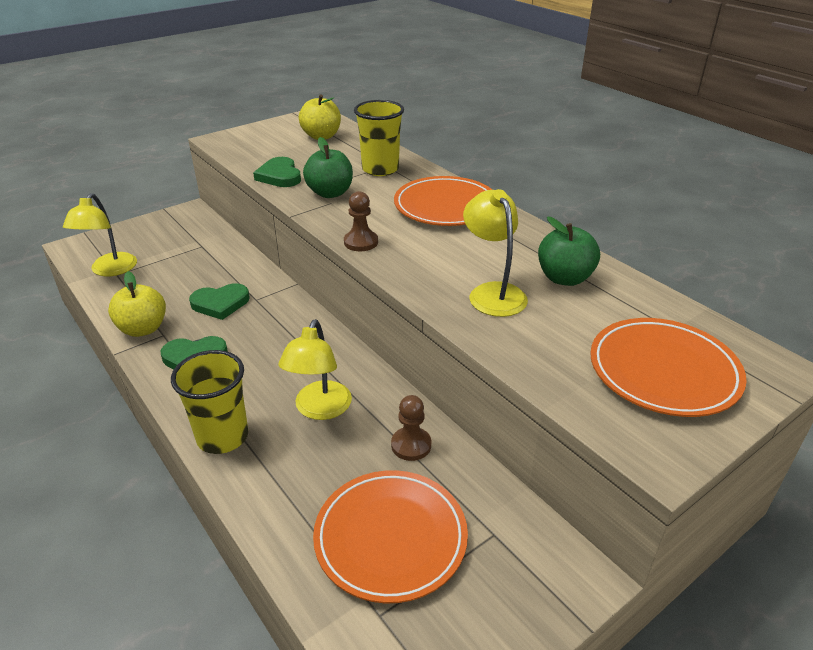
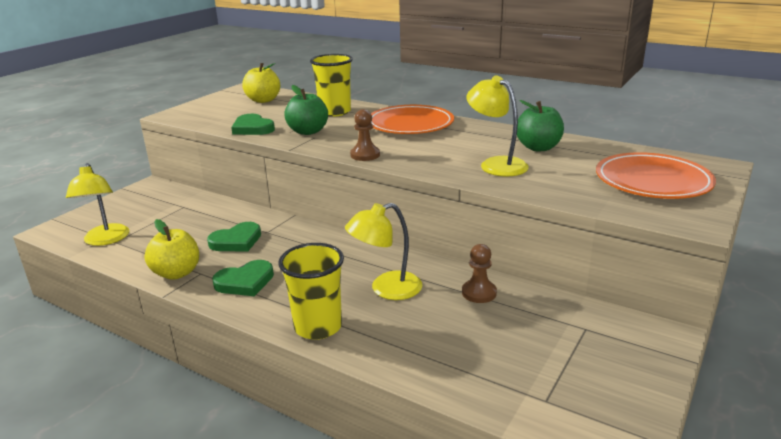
camera: 20 degrees left, 10 degrees down
yellow lamp [278,319,352,420] -> yellow lamp turned 75 degrees clockwise [345,203,422,300]
orange plate [313,470,468,603] -> none

